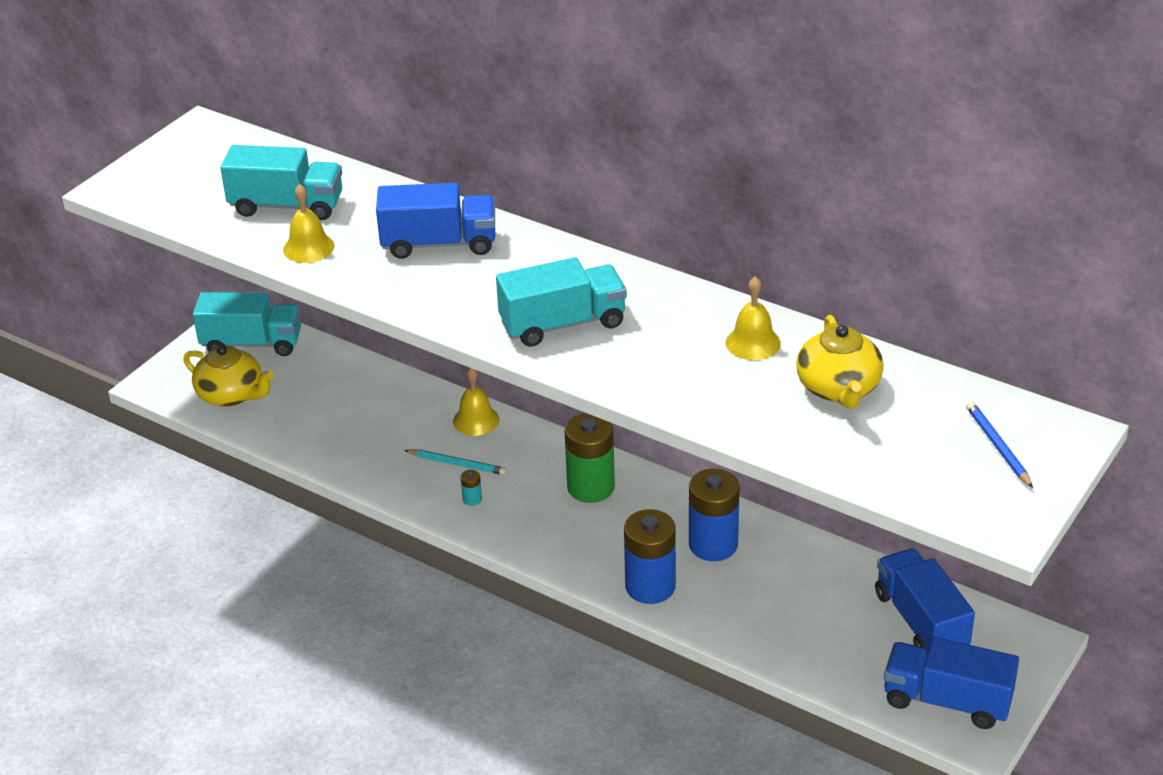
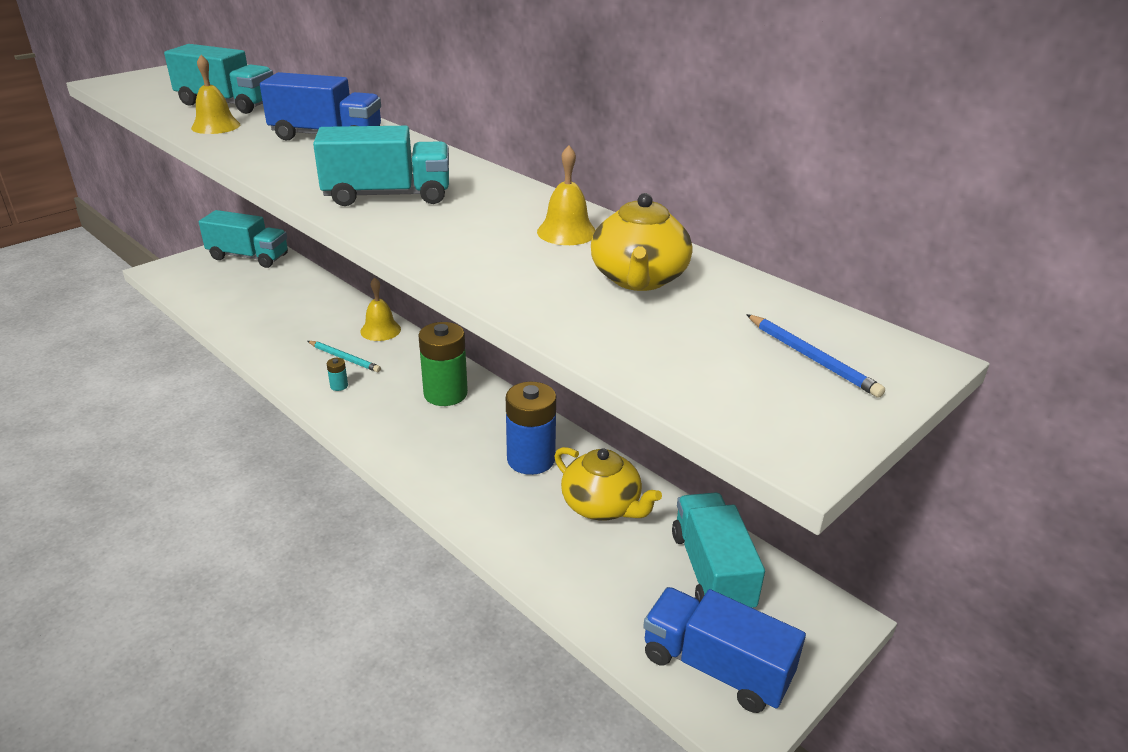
camera: 10 degrees right, 5 degrees down
yellow teapot [183,345,274,407] -> yellow teapot moved to [554,447,662,521]
blue battery [624,509,676,604] -> none
blue truck [875,548,975,654] -> turquoise truck [672,492,765,608]
blue pencil [966,401,1033,488] -> blue pencil turned 150 degrees clockwise [746,314,885,398]

